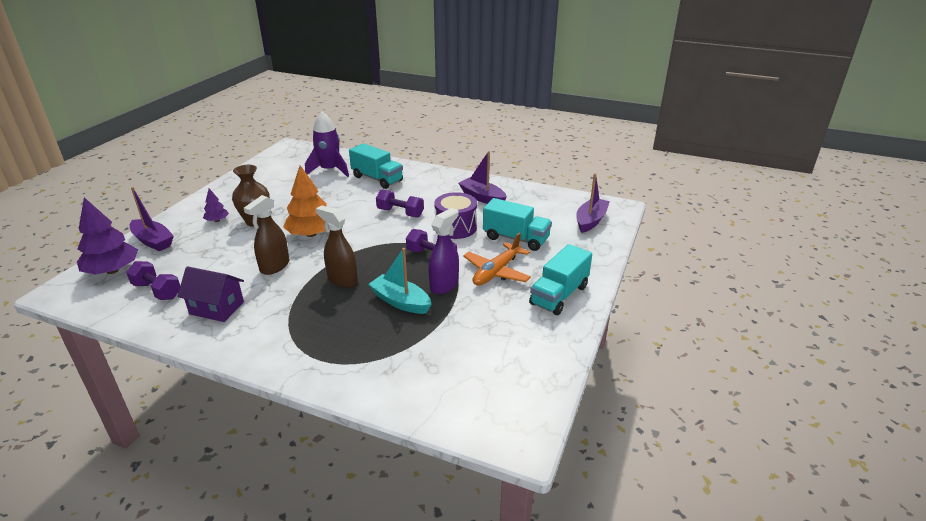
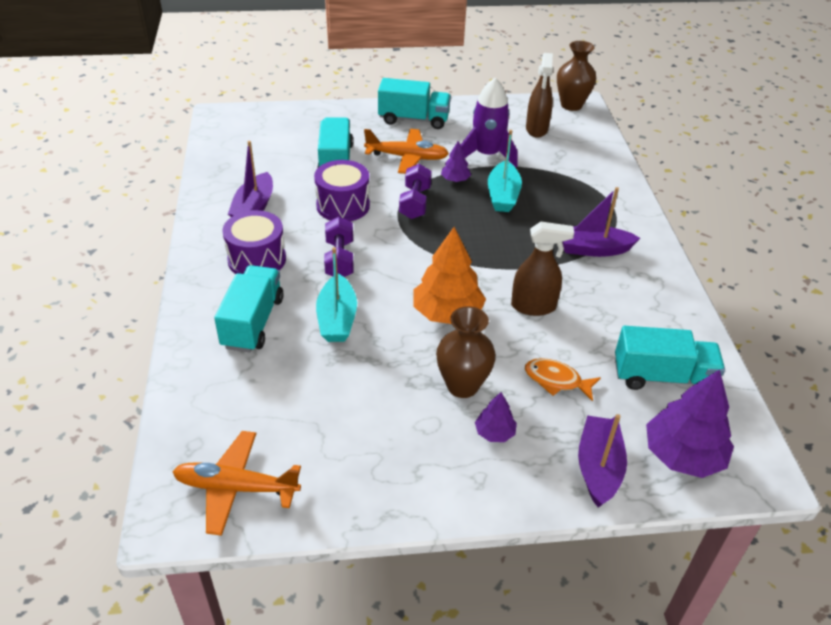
camera: 120 degrees left, 10 degrees up
purple dumbbell [126,261,180,300] -> turquoise truck [615,326,725,390]
purple house [177,266,244,322] -> none
purple rocket [305,112,349,177] -> purple rocket moved to [461,78,518,167]
brown spray bottle [316,205,358,288] -> brown spray bottle moved to [526,53,553,138]
purple spray bottle [428,208,459,294] -> purple tree [441,141,471,182]
purple boat [576,173,610,233] -> purple boat moved to [562,187,640,257]
none -> orange plane [172,431,301,536]
none -> purple drum [222,210,286,274]
none -> turquoise boat [316,247,357,342]
none -> orange fish [525,358,601,401]
none -> brown vase [557,41,596,111]

